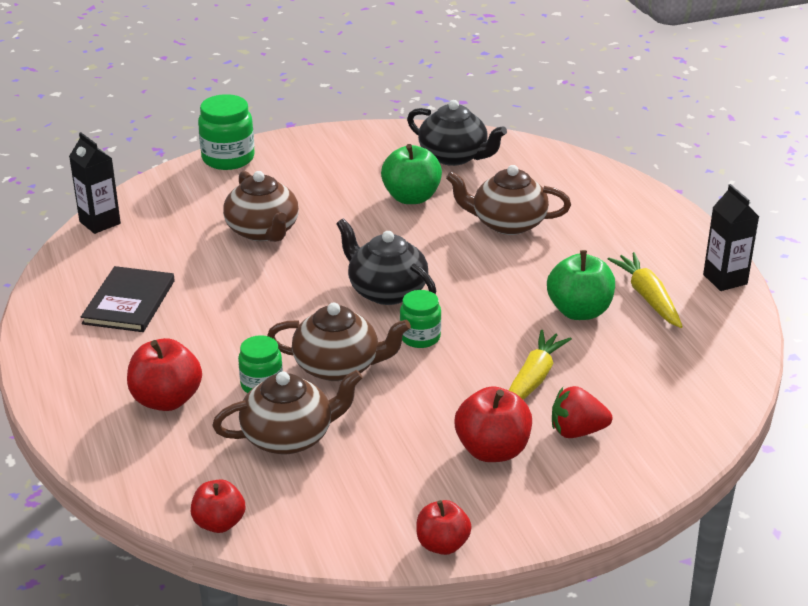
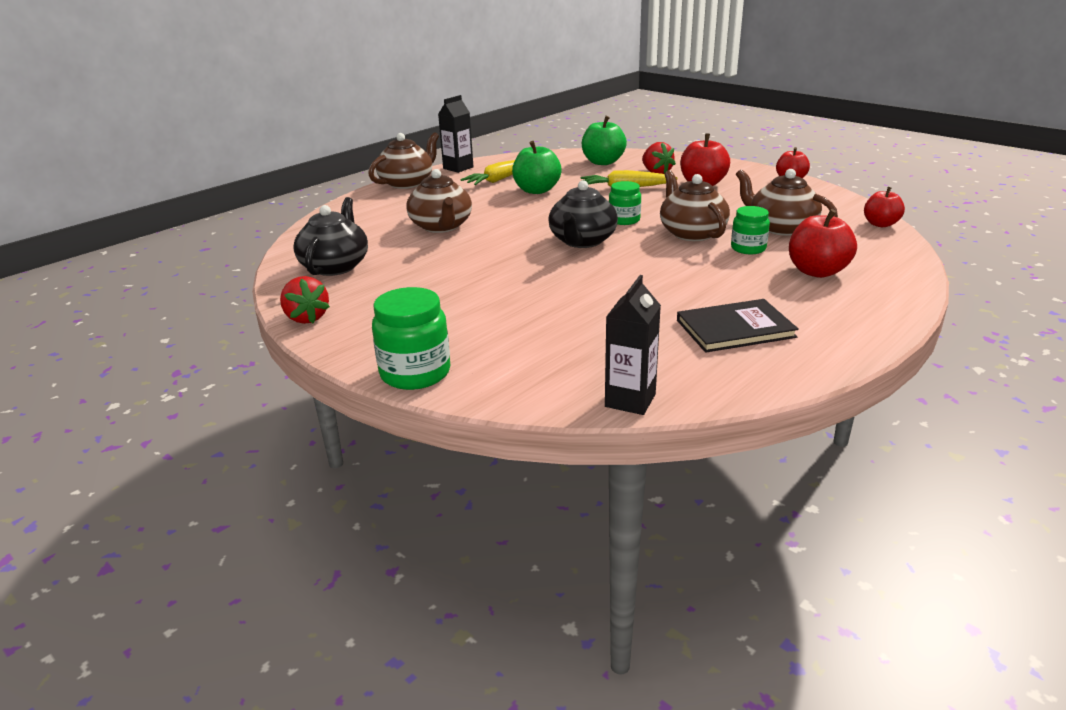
camera: 115 degrees left, 5 degrees down
brown teapot [223,171,299,242] -> brown teapot moved to [368,132,439,189]
green apple [381,144,442,204] -> green apple moved to [582,116,627,165]
none -> red strawberry [280,276,330,324]

